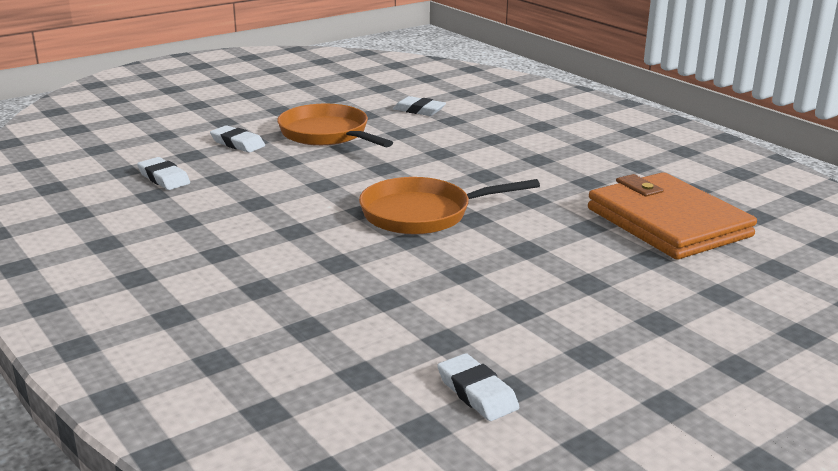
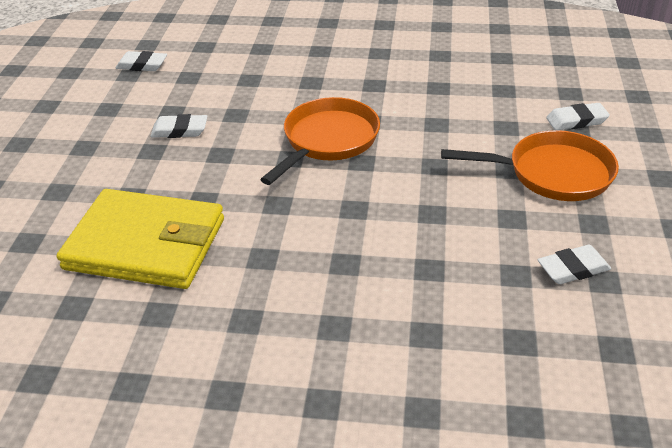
camera: 135 degrees right, 15 degrees up
white eraser [137,157,190,190] -> white eraser moved to [151,114,207,138]
orange wallet [588,172,757,259] -> yellow wallet [57,189,224,289]

